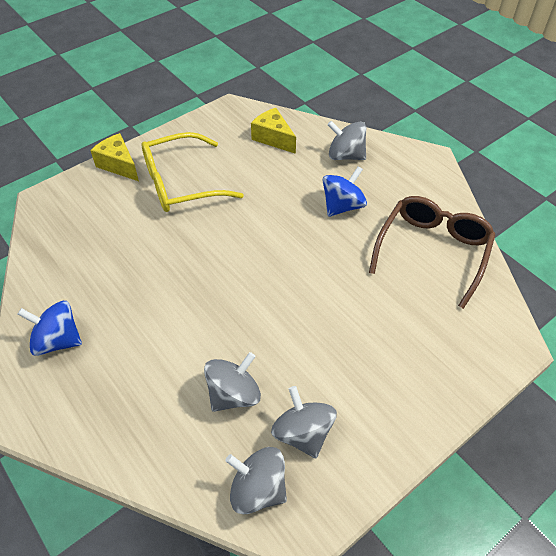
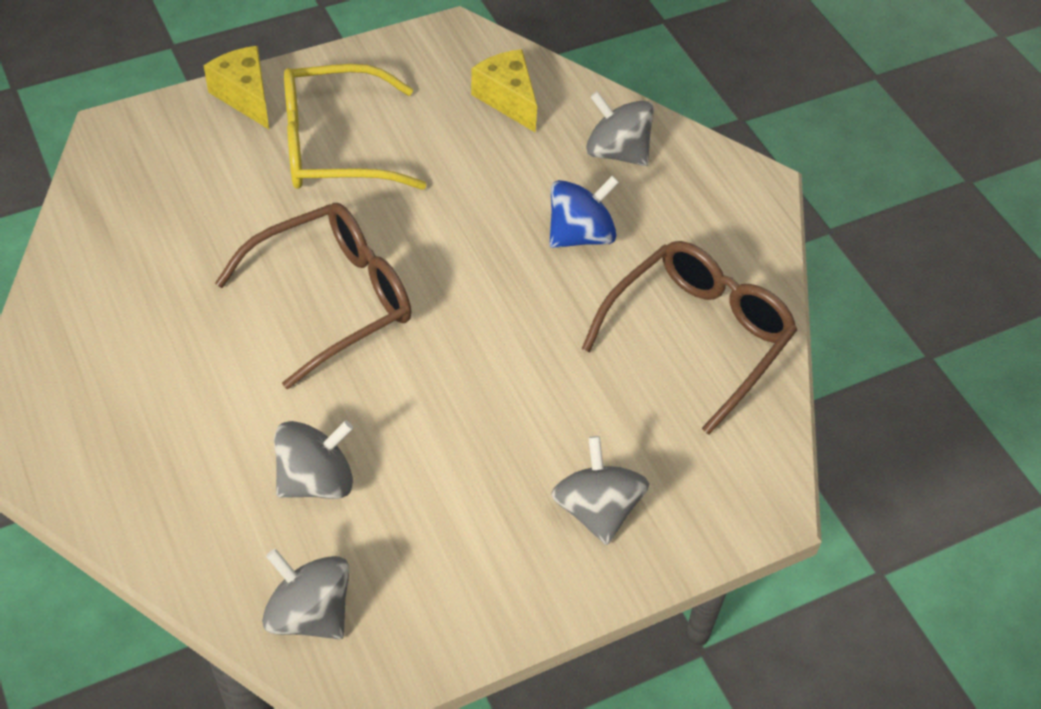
camera: 10 degrees right, 0 degrees up
blue spinning top [17,301,82,356] -> none
grey spinning top [271,386,337,458] -> grey spinning top moved to [551,436,650,545]
none -> brown glasses [215,203,412,389]

